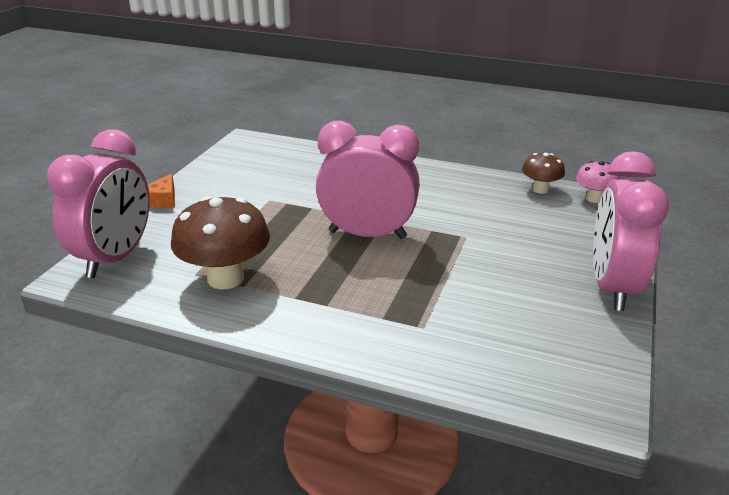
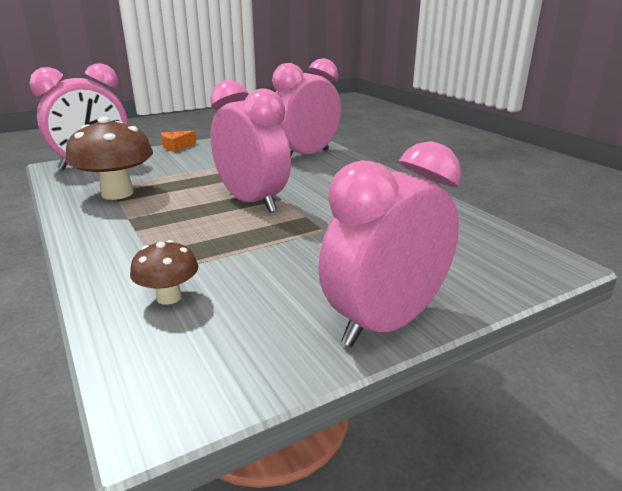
camera: 40 degrees right, 5 degrees down
brown mushroom [522,153,565,194] -> brown mushroom moved to [130,240,198,305]
pink mushroom [576,161,620,203] -> none
none -> pink clock [272,58,341,155]

